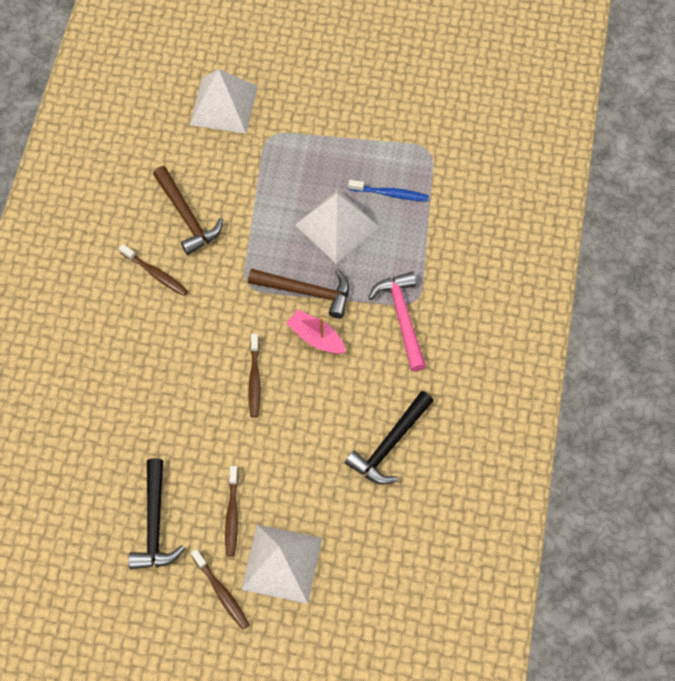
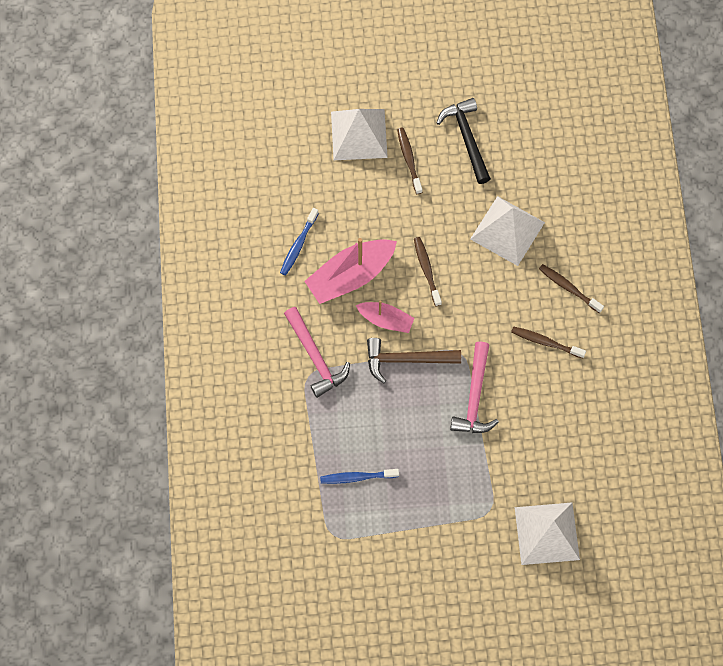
camera: 165 degrees right, 5 degrees up
brown hammer [153,166,223,255] -> none
brown toothbrush [191,549,250,630] -> brown toothbrush moved to [539,264,604,313]
white pyramid [295,189,379,263] -> white pyramid moved to [470,196,545,266]
black hammer [345,391,434,484] -> blue toothbrush [280,208,319,276]
none -> pink boat [304,238,397,304]
none -> pink hammer [450,341,499,433]

